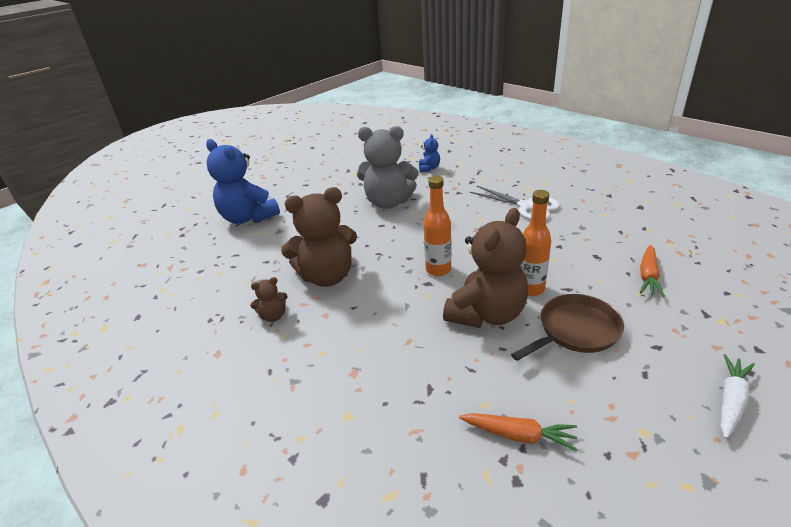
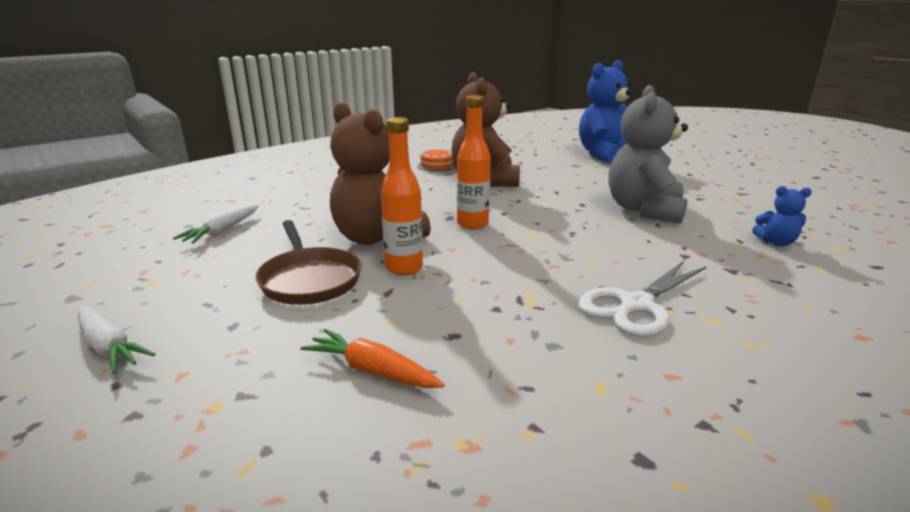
camera: 95 degrees right, 10 degrees down
brown teddy bear [250,277,288,322] -> orange cake [417,148,455,172]
orange carrot [459,413,578,451] -> white carrot [173,204,259,244]

